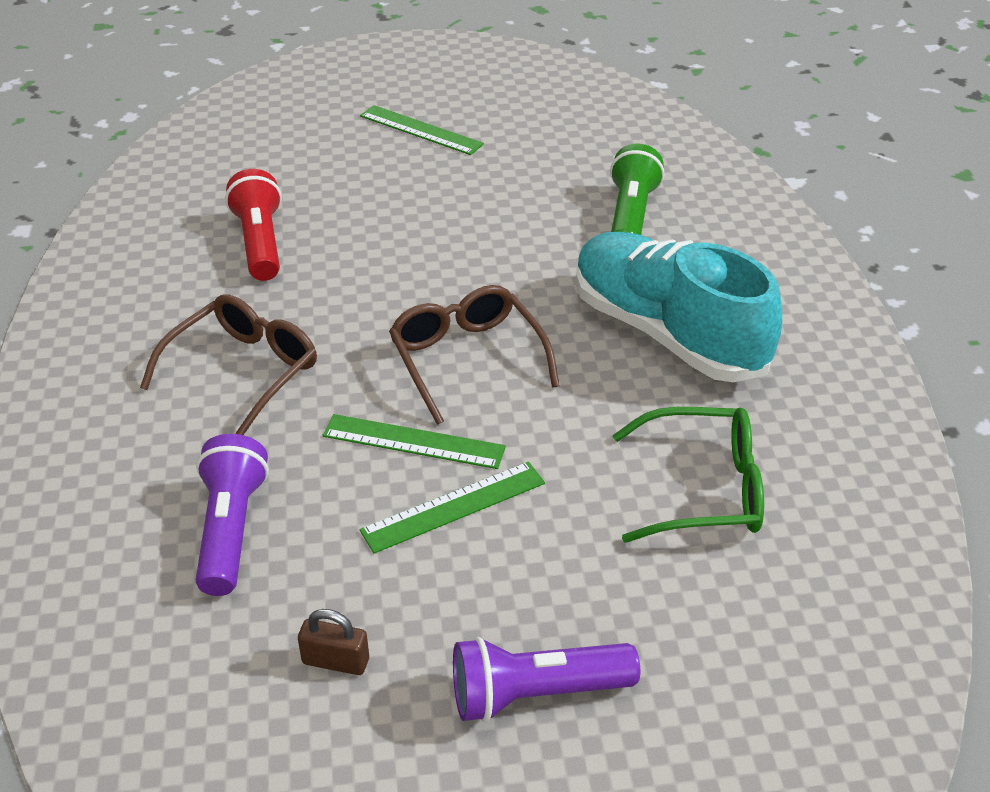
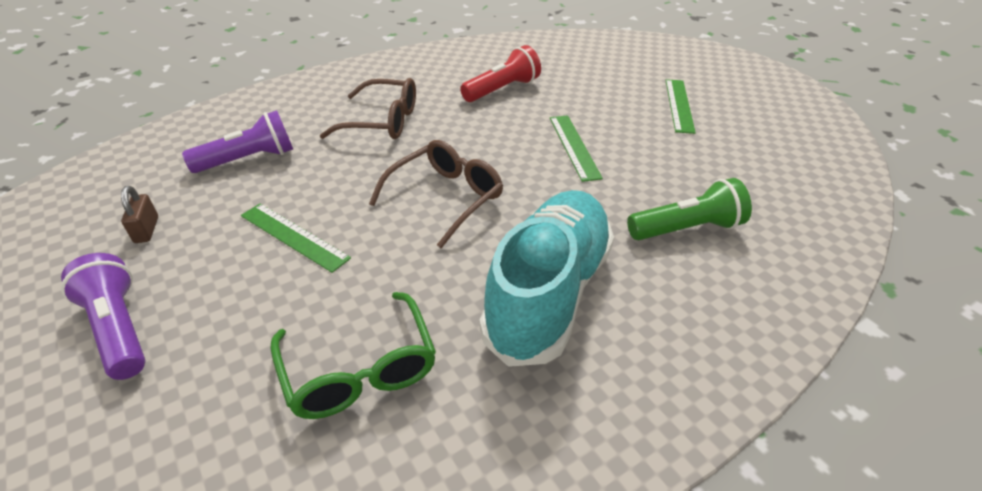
camera: 65 degrees right, 0 degrees up
green ruler [322,414,506,469] -> green ruler moved to [550,115,603,182]

